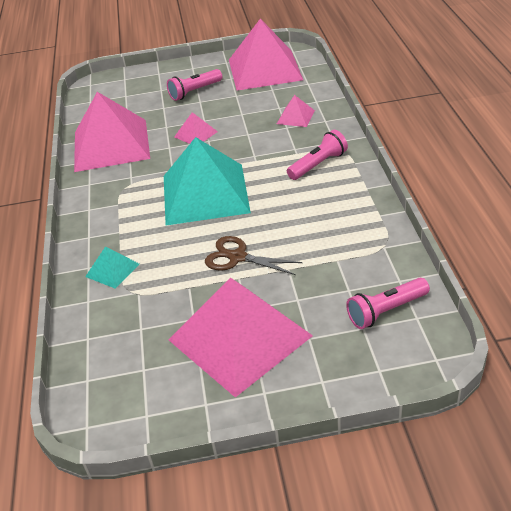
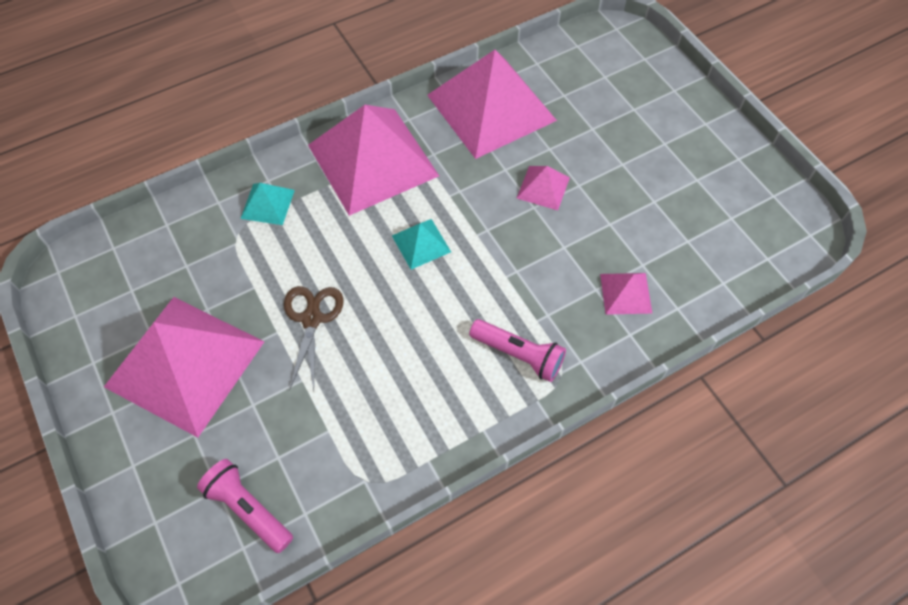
camera: 65 degrees right, 20 degrees up
turquoise pyramid [164,137,251,226] -> turquoise pyramid [392,219,451,270], size x0.43
pink flashlight [167,69,222,101] -> none
pink pyramid [229,19,303,91] -> pink pyramid moved to [308,105,439,216]

